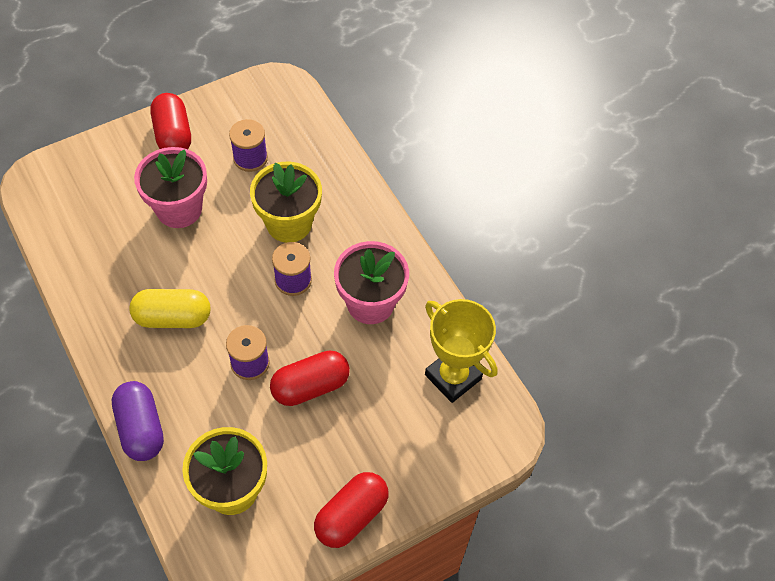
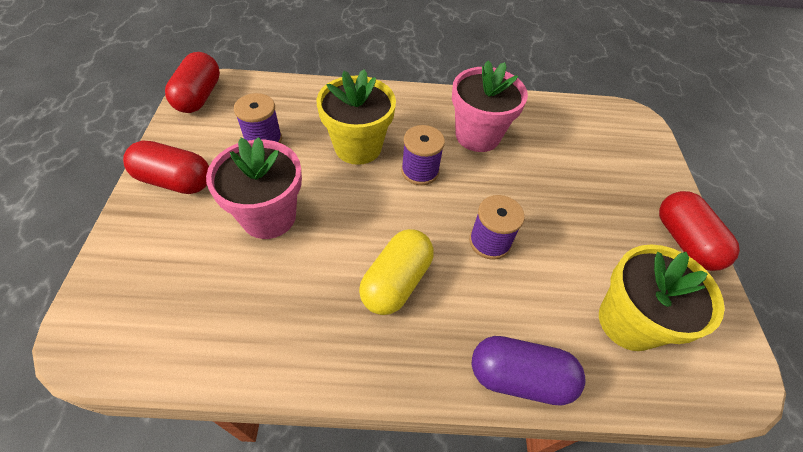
camera: 60 degrees left, 5 degrees down
red capsule [270,350,350,406] -> red capsule moved to [165,52,220,113]
yellow trophy [425,299,498,403] -> none

